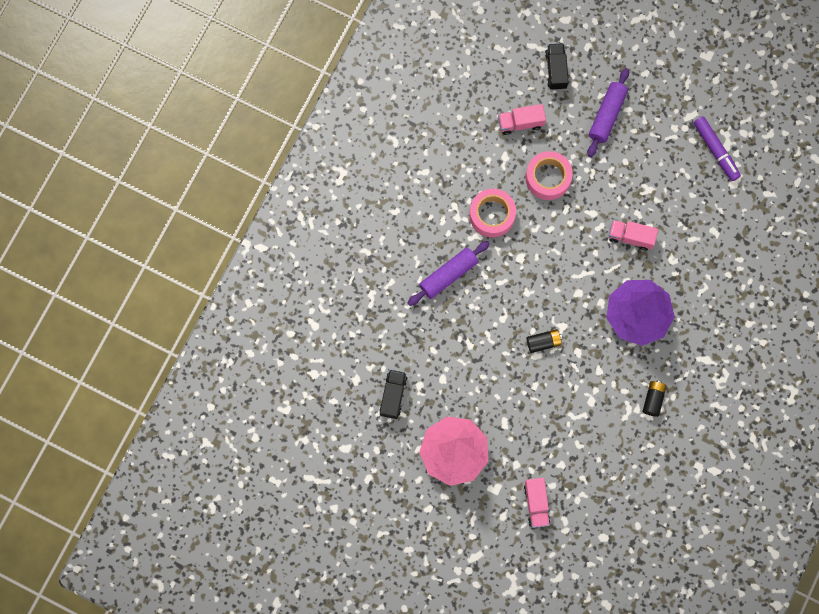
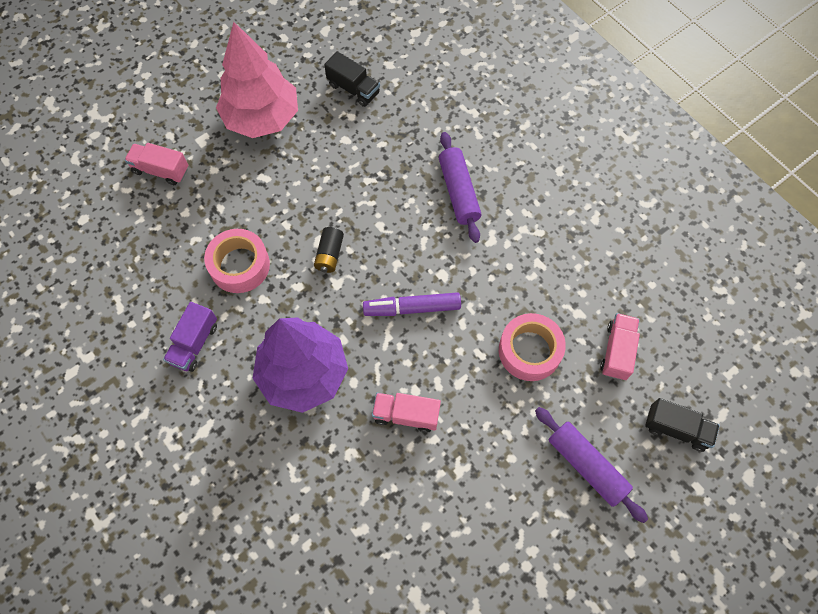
camera: 115 degrees right, 10 degrees down
pink tape [469,189,516,237] -> pink tape moved to [204,229,270,293]
pink truck [609,220,658,250] -> pink truck turned 120 degrees counterclockwise [372,393,441,433]
black battery [643,380,667,417] -> purple truck [163,302,217,372]
purple marker [693,116,741,181] -> purple marker moved to [363,292,461,316]

